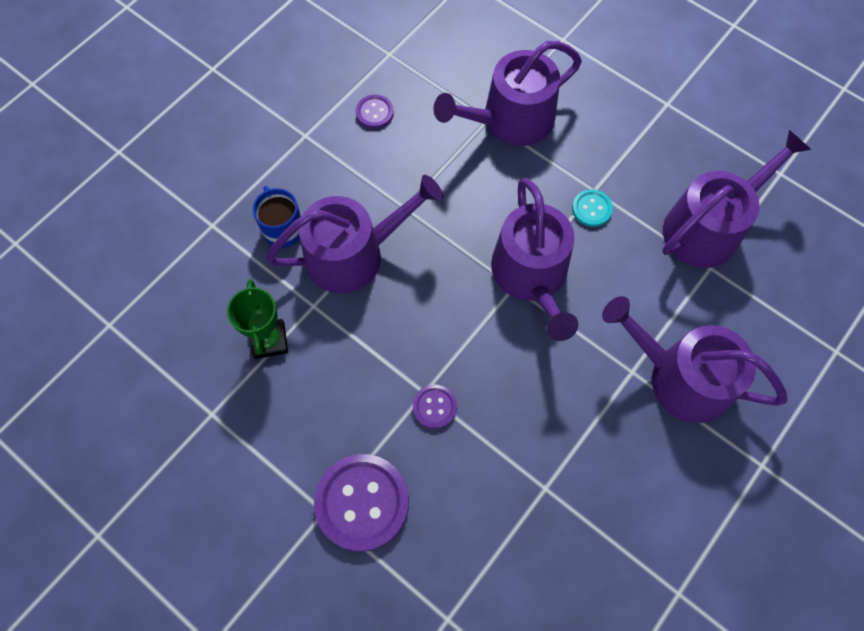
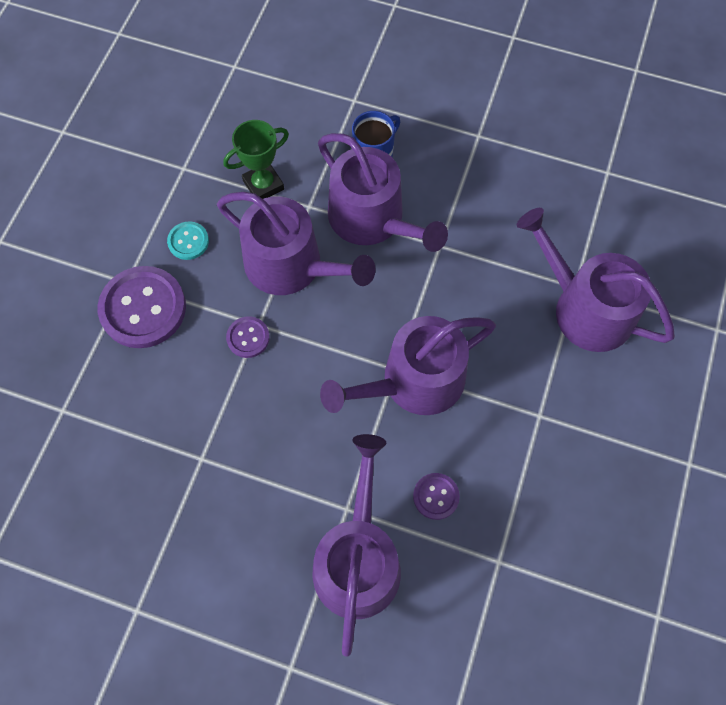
camera: 70 degrees right, 0 degrees up
purple button [356,94,394,129] -> purple button moved to [413,473,460,520]
turquoise button [572,189,613,227] -> turquoise button moved to [167,222,209,260]
purple watering can [662,130,811,268] -> purple watering can moved to [217,192,376,295]

